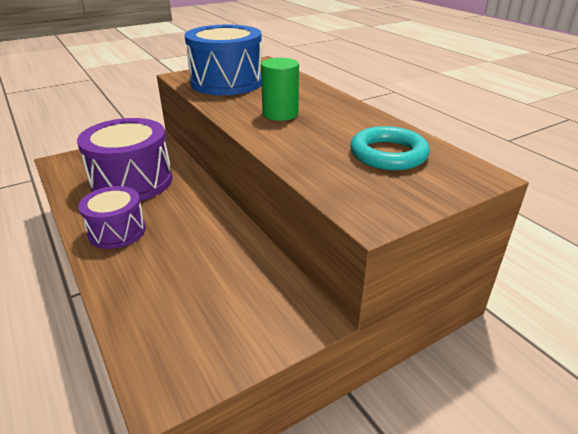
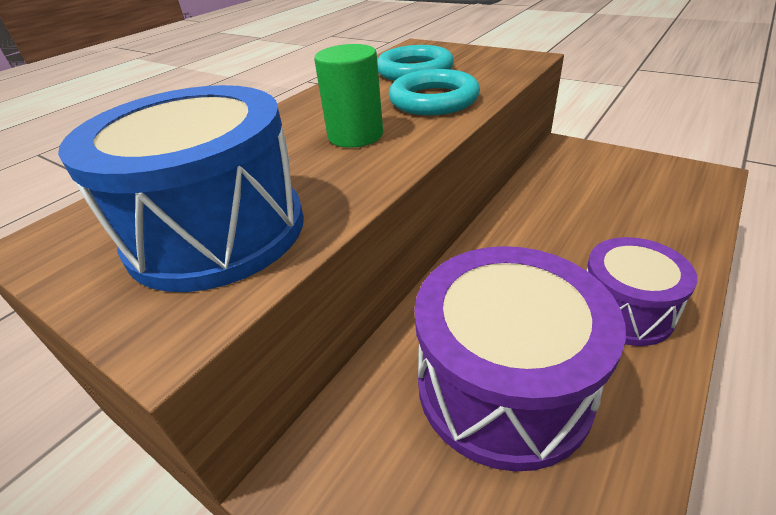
camera: 110 degrees left, 5 degrees up
none -> turquoise ring [389,69,480,115]

